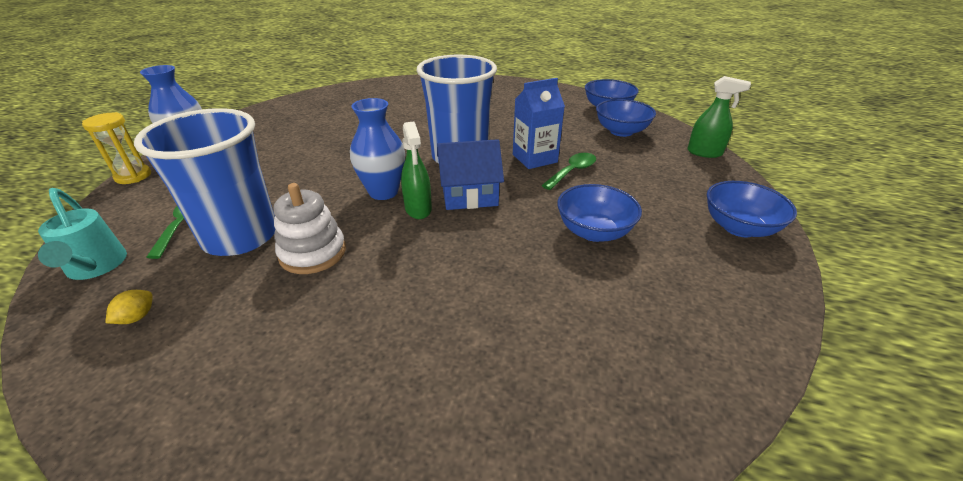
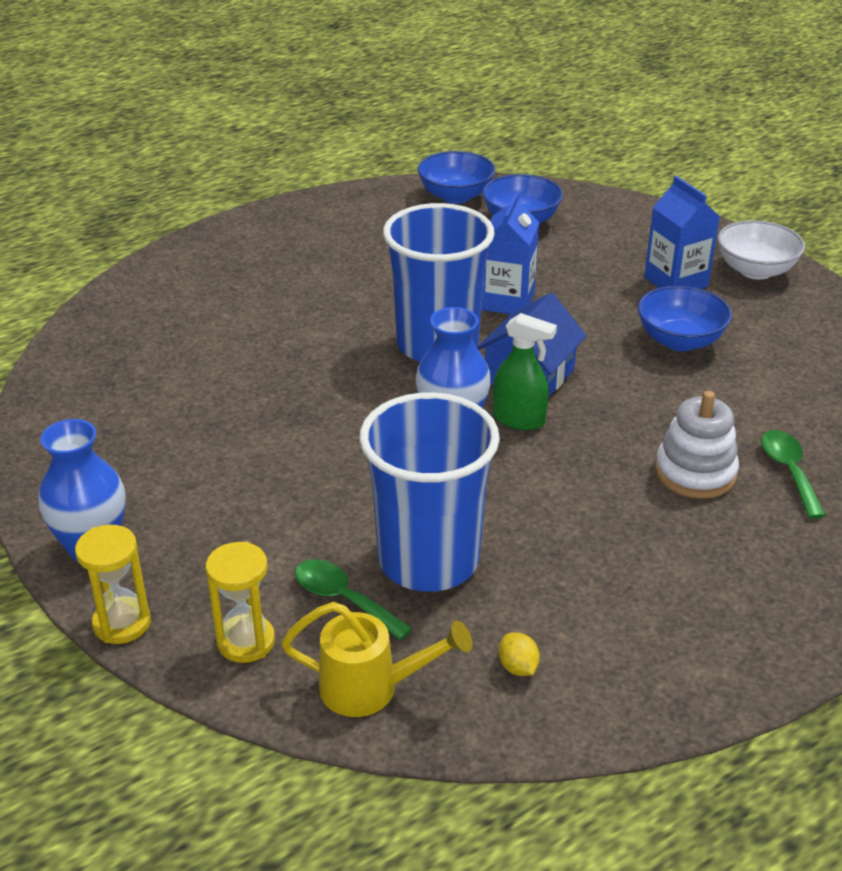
camera: 50 degrees left, 0 degrees up
turquoise watering can [38,188,127,280] -> yellow watering can [281,602,472,717]
white stacking toy [273,183,346,274] -> white stacking toy moved to [655,391,739,499]
green spoon [541,153,596,190] -> green spoon moved to [761,430,826,519]
green spray bottle [687,76,751,158] -> none
blue bowl [707,181,797,237] -> white bowl [718,220,805,280]
none -> yellow hourglass [206,542,275,663]
none -> blue carton [644,176,720,289]

